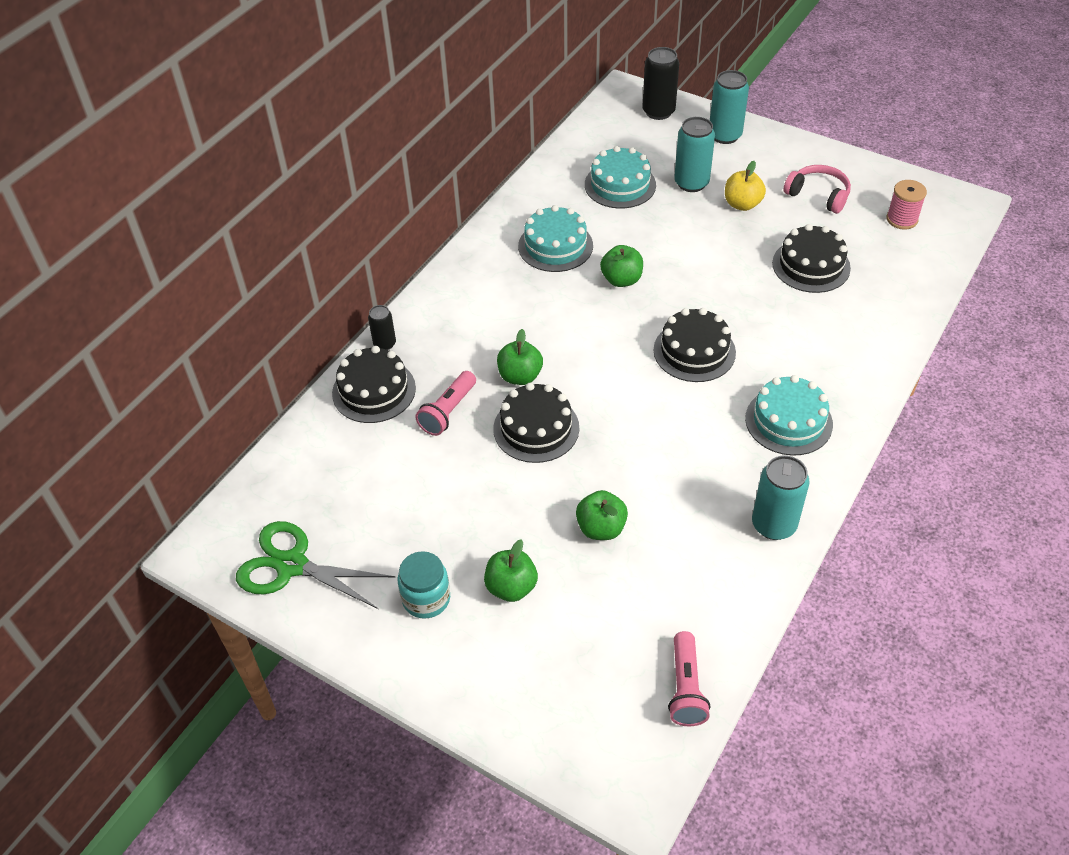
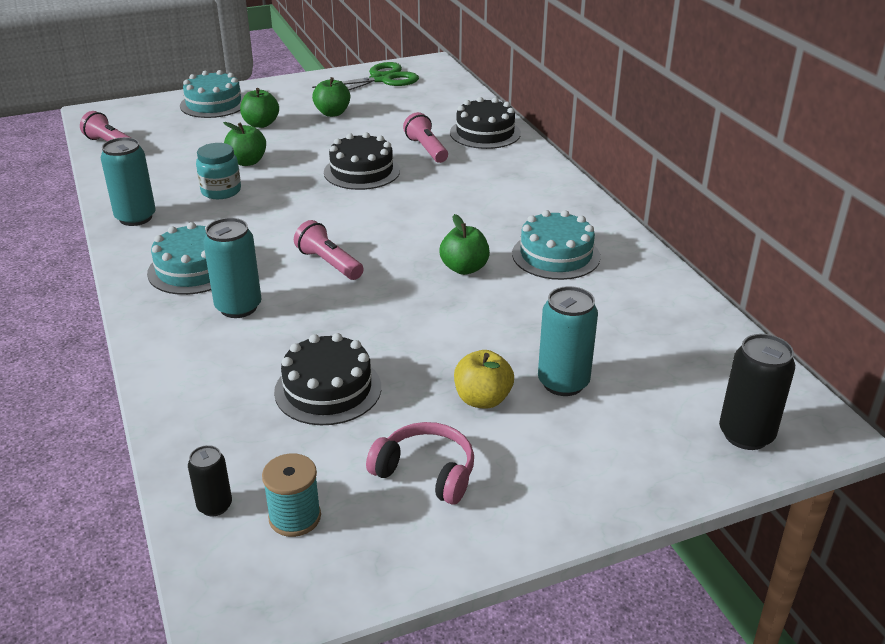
camera: 125 degrees right, 15 degrees down
black can [368,305,396,350] -> black can moved to [188,445,232,516]
turquoise jar [397,551,450,619] -> turquoise jar moved to [196,143,241,199]
green apple [497,329,543,385] -> green apple moved to [312,77,350,117]
turquoise cake [585,146,656,209] -> turquoise cake moved to [180,70,244,118]
black cake [654,308,736,382] -> pink flashlight [294,220,364,280]
turquoise can [710,70,749,144] -> turquoise can moved to [203,218,262,318]
pink headphones [783,165,851,214] -> pink headphones turned 135 degrees counterclockwise [366,422,474,505]
pink spool [886,180,927,230] -> turquoise spool [262,453,321,537]

